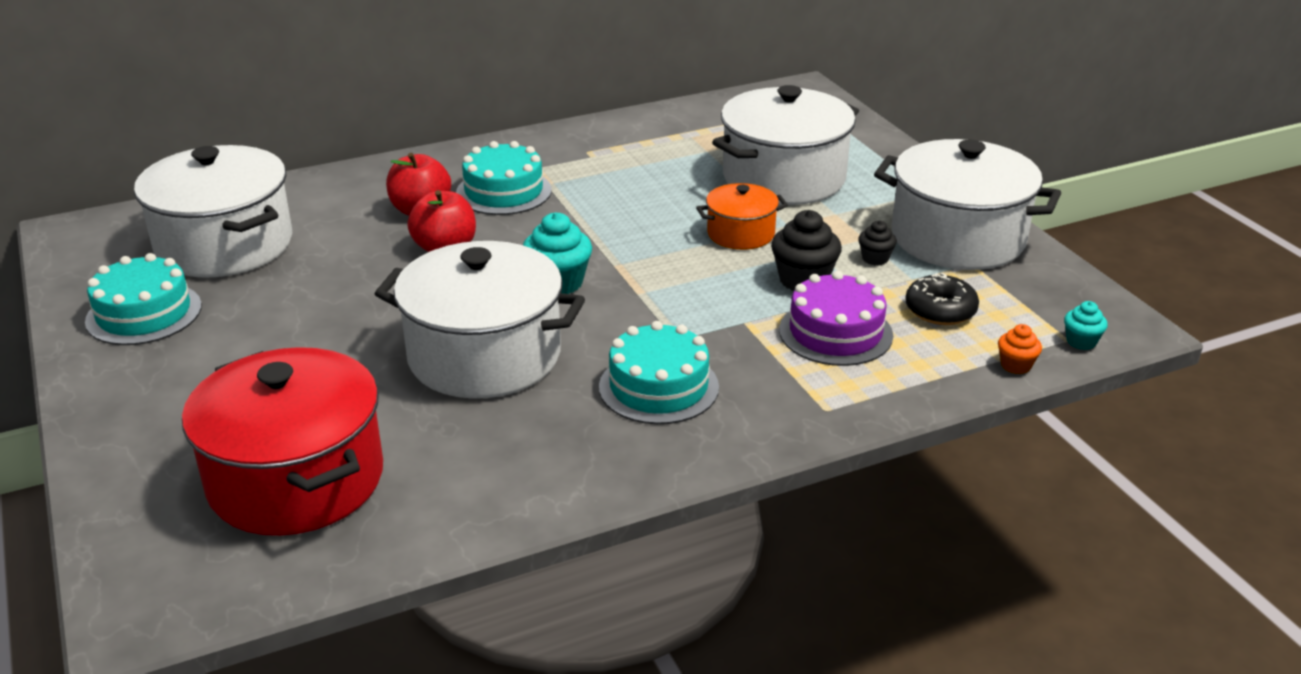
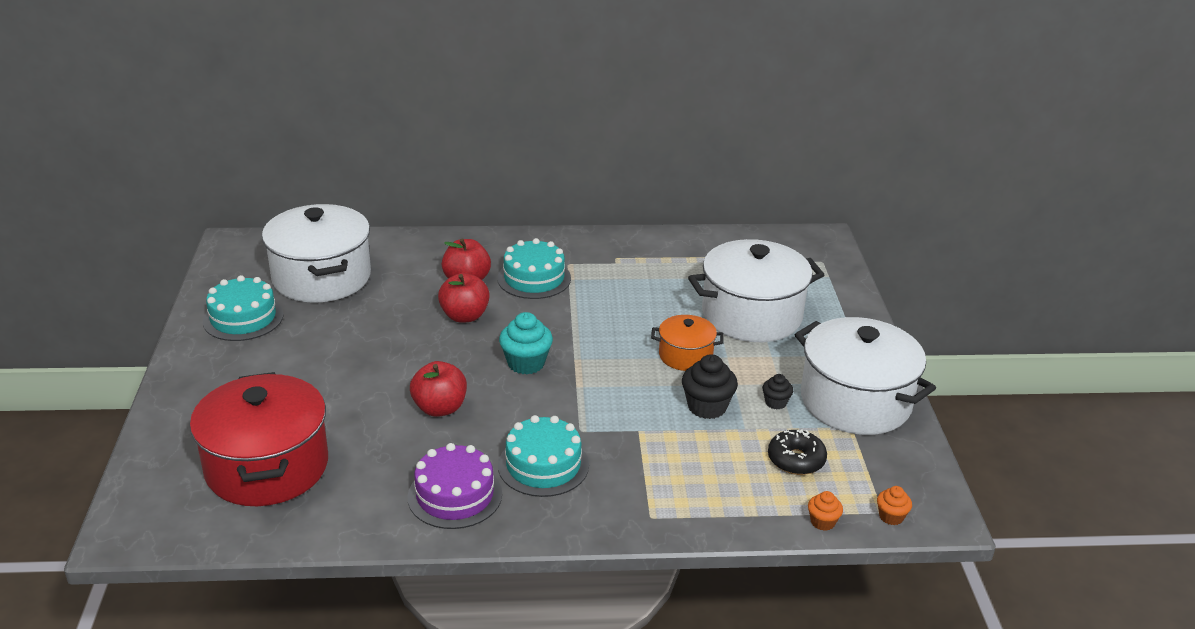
camera: 20 degrees right, 0 degrees up
white pot [375,241,585,398] -> red apple [410,361,467,417]
purple cake [779,271,893,366] -> purple cake moved to [407,443,502,529]
turquoise cupcake [1064,301,1108,350] -> orange cupcake [877,486,912,525]

